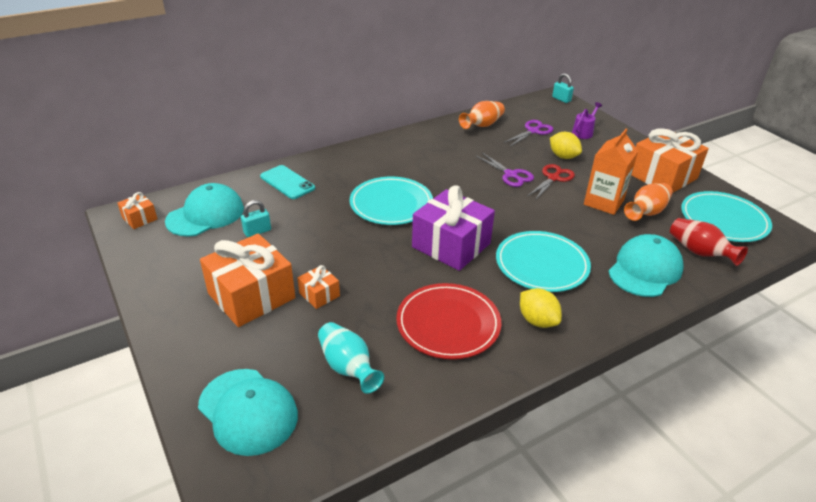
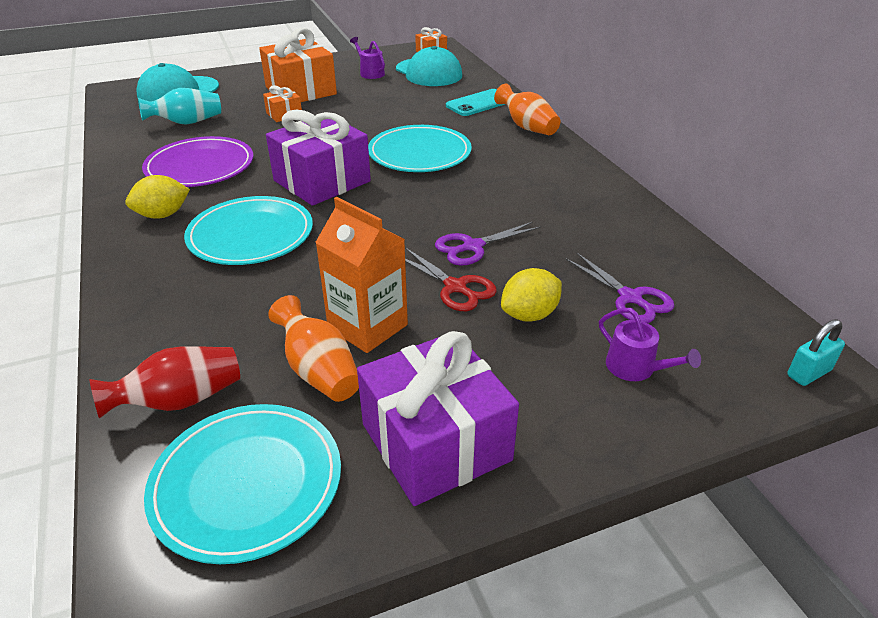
camera: 100 degrees right, 0 degrees up
turquoise padlock [241,200,271,237] -> none
red plate [396,283,501,359] -> purple plate [142,136,254,187]
orange vase [459,101,505,129] -> orange vase moved to [494,84,561,135]
turquoise cap [608,234,684,297] -> none
orange gift [631,128,709,192] -> purple gift [357,331,519,506]
none -> purple watering can [350,37,385,79]

